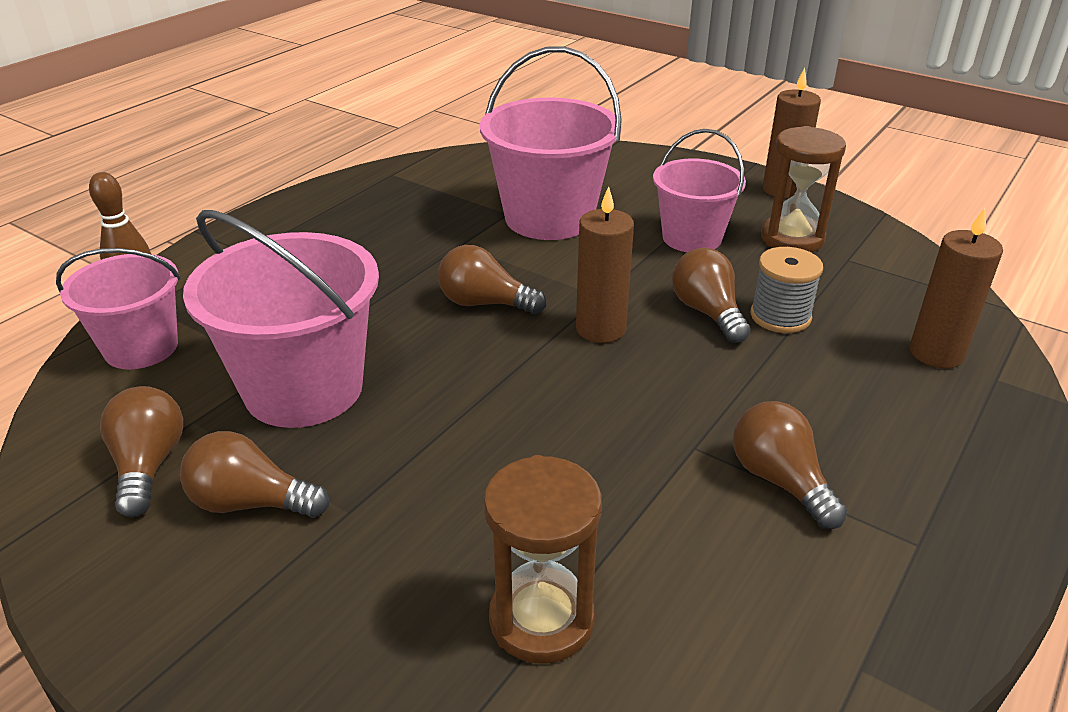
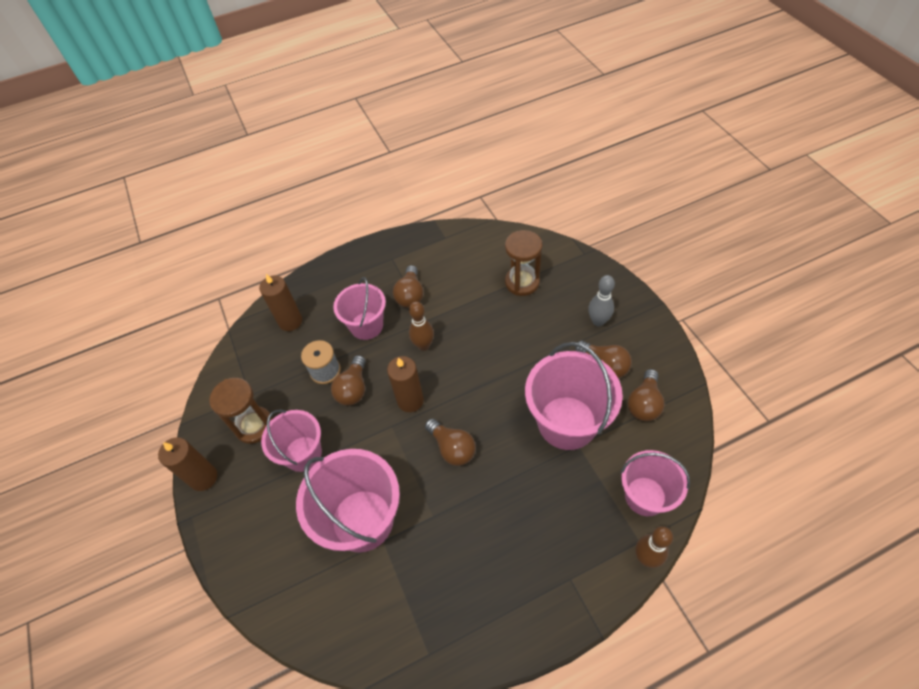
camera: 145 degrees left, 20 degrees up
none -> pink bucket [333,277,386,340]
none -> brown bowling pin [409,301,434,351]
none -> grey bowling pin [588,275,615,326]

